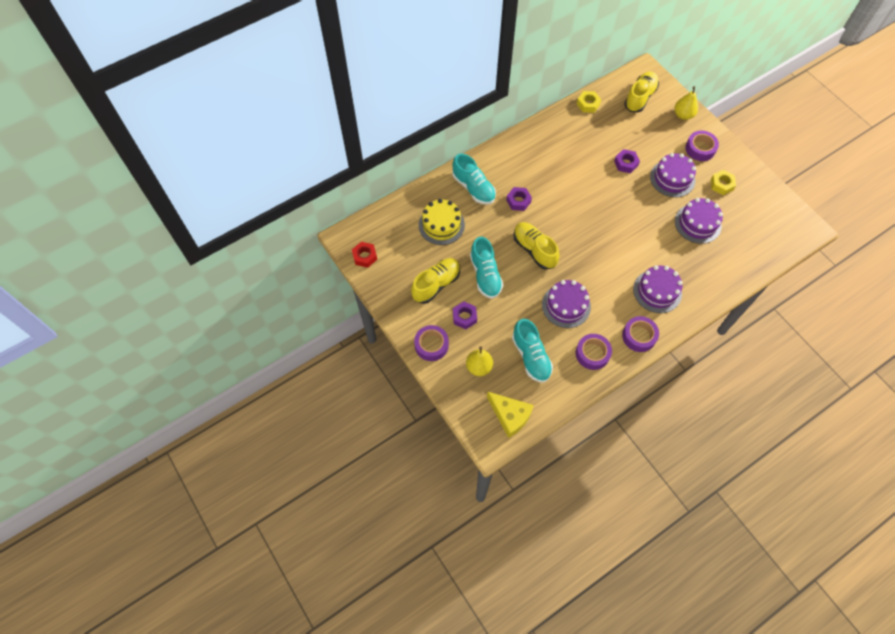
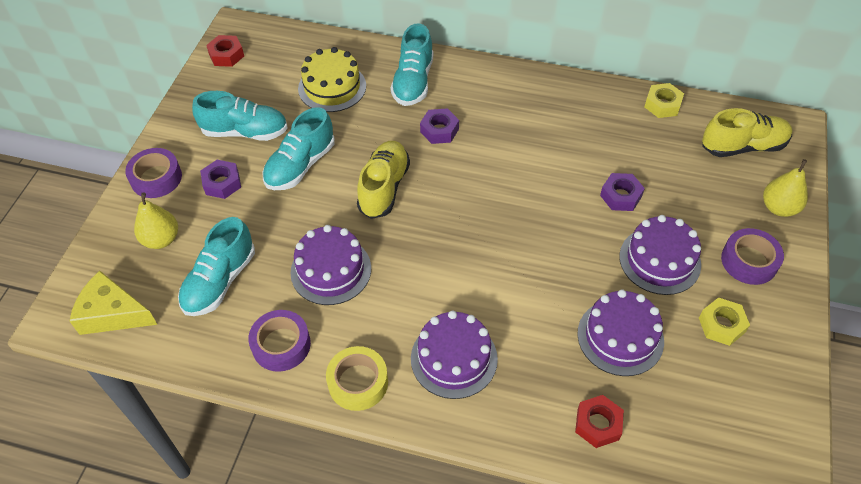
camera: 50 degrees right, 10 degrees down
yellow shoe [411,258,460,304] -> turquoise shoe [192,91,288,141]
yellow cheese [487,392,534,438] -> yellow cheese turned 105 degrees clockwise [69,271,158,335]
purple tape [622,316,659,352] -> yellow tape [326,346,388,411]
none -> red nut [575,395,624,448]

